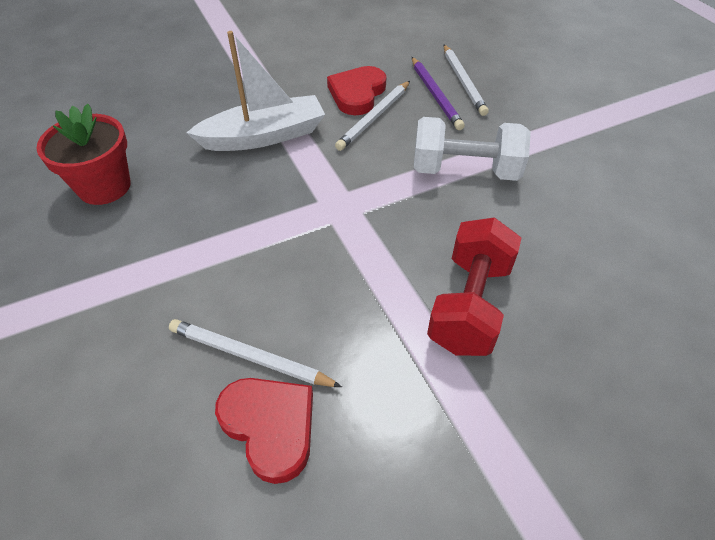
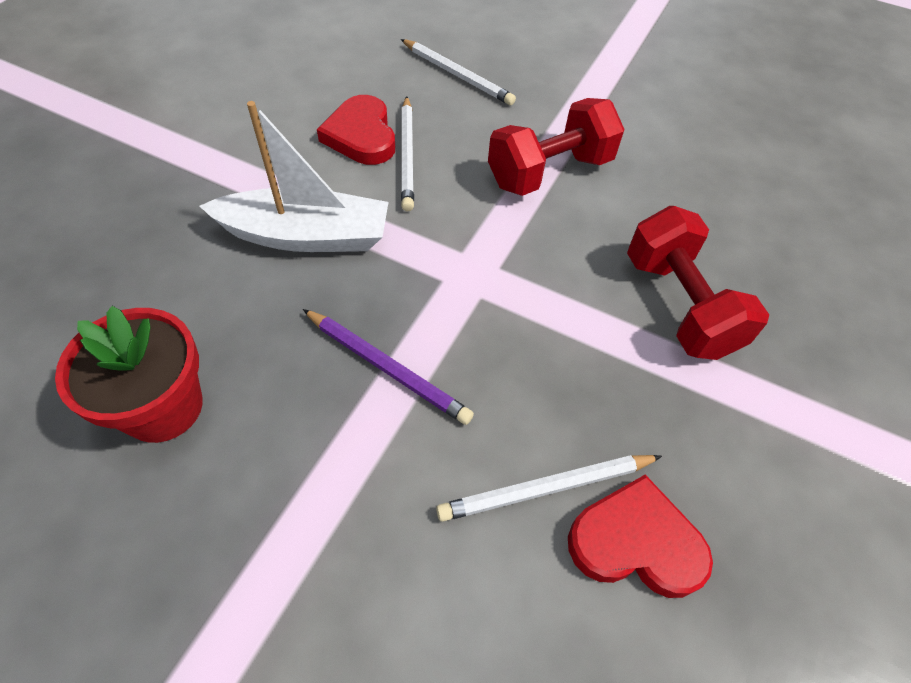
camera: 40 degrees left, 5 degrees up
white boat [186,31,325,151] -> white boat turned 60 degrees clockwise [199,101,388,252]
purple pencil [412,57,465,130] -> purple pencil moved to [303,309,474,425]
white dumbbell [414,117,531,181] -> red dumbbell [488,98,625,196]

